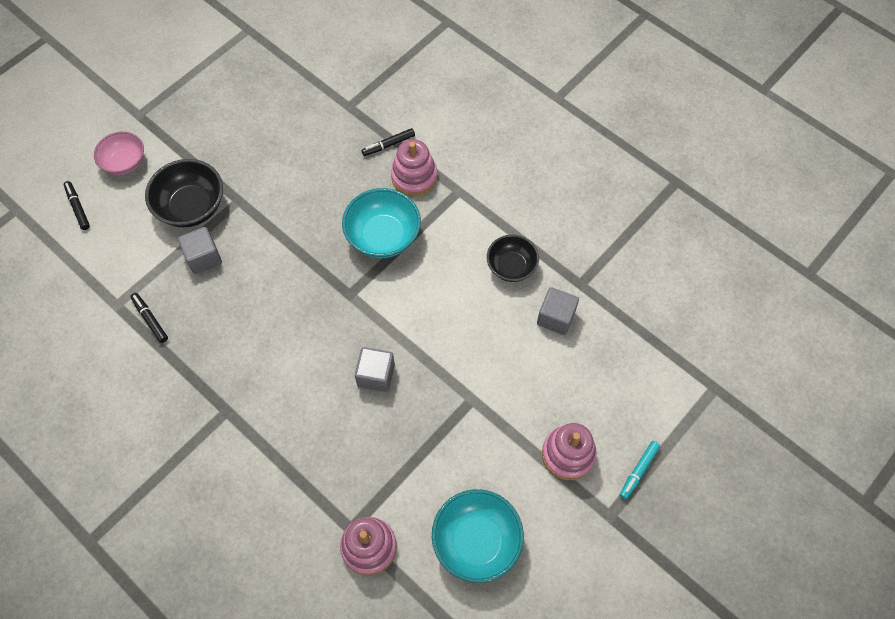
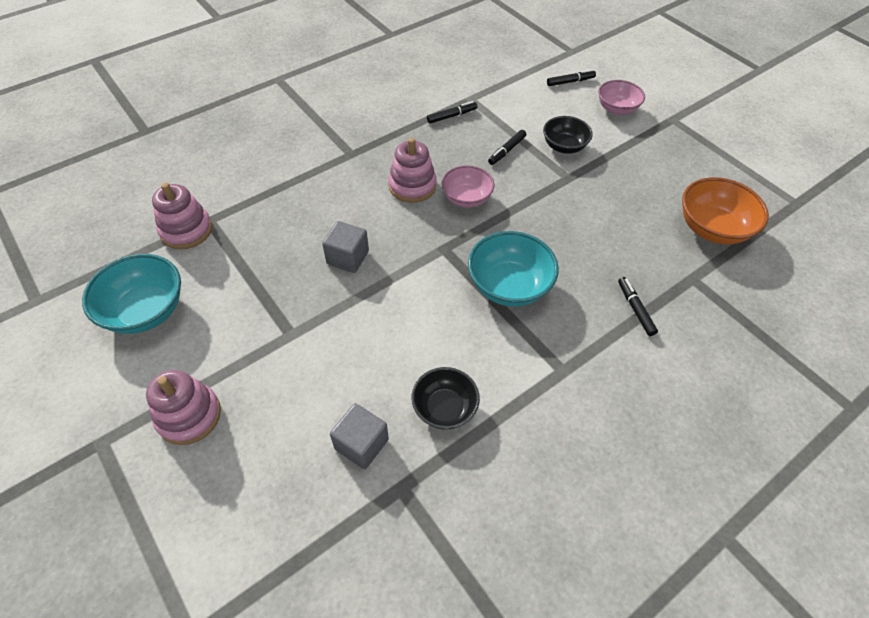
camera: 100 degrees right, 10 degrees down
black bowl [145,159,223,227] -> black bowl [543,116,593,154], size x0.66
grey cube [178,227,222,274] -> black marker [488,130,526,165]
pink stacking toy [391,139,437,196] -> pink stacking toy moved to [388,138,437,203]
turquoise marker [620,441,660,499] -> none
none -> pink bowl [441,165,494,208]
none -> orange bowl [682,177,769,244]

